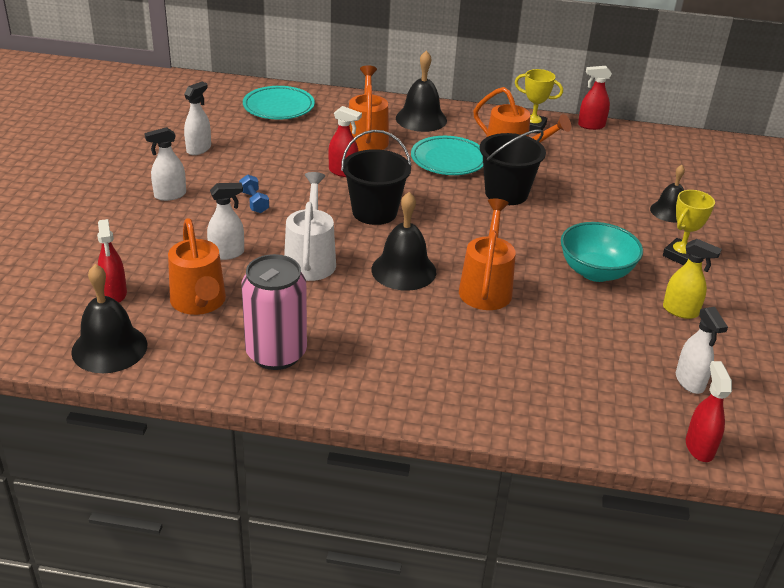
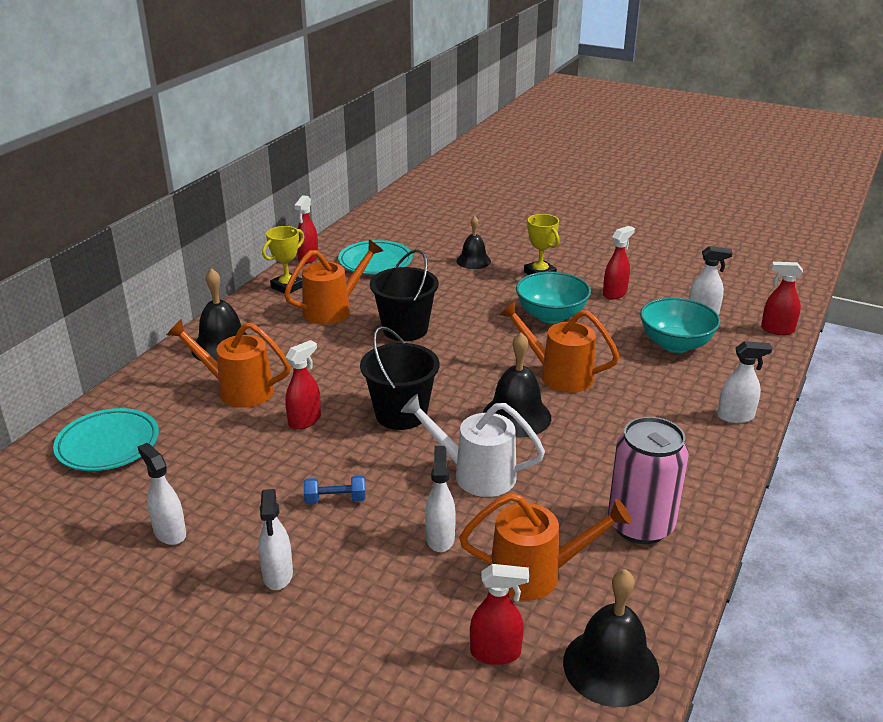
camera: 70 degrees left, 5 degrees down
turquoise plate [411,136,483,175] -> turquoise plate moved to [338,240,413,275]
yellow spray bottle [663,239,722,319] -> red spray bottle [603,226,635,299]
none -> turquoise bowl [640,297,720,353]
none -> white spray bottle [717,341,772,423]

